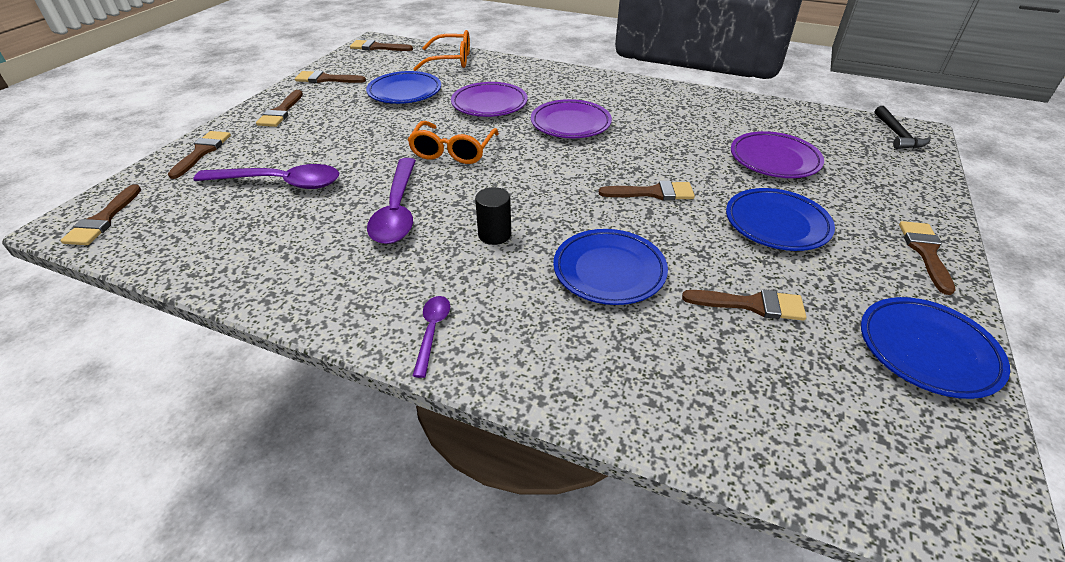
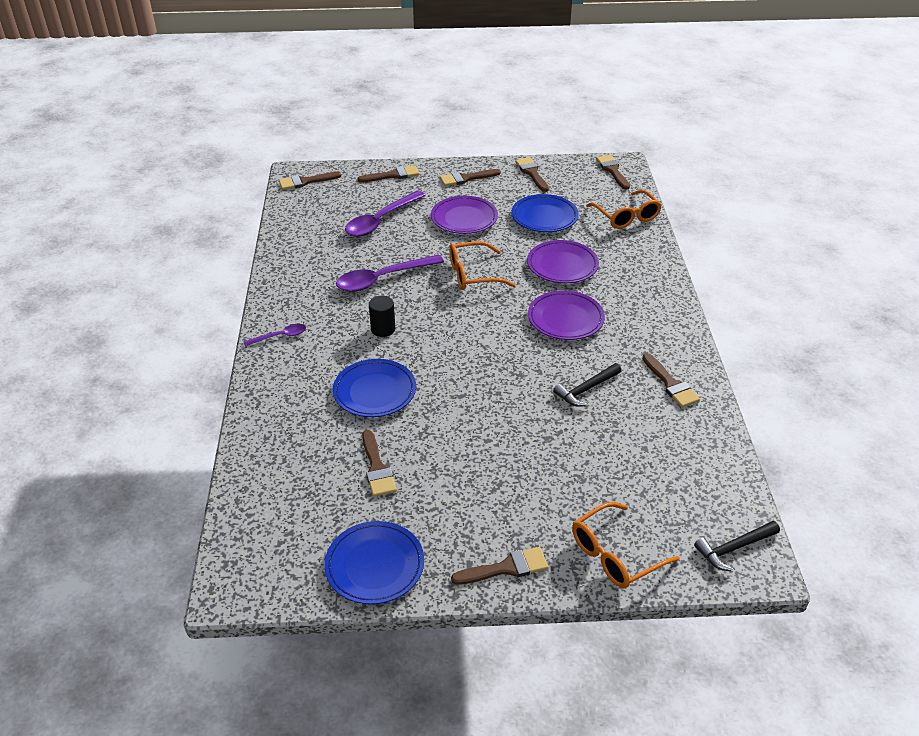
camera: 65 degrees right, 0 degrees up
purple spoon [193,164,339,189] -> purple spoon turned 60 degrees clockwise [345,190,426,237]
brown brush [599,181,695,200] -> brown brush moved to [642,353,700,408]
blue plate [726,188,835,251] -> none
purple plate [731,131,824,178] -> purple plate moved to [431,196,498,234]
none -> black hammer [553,363,622,407]
none -> orange glasses [572,502,680,588]

